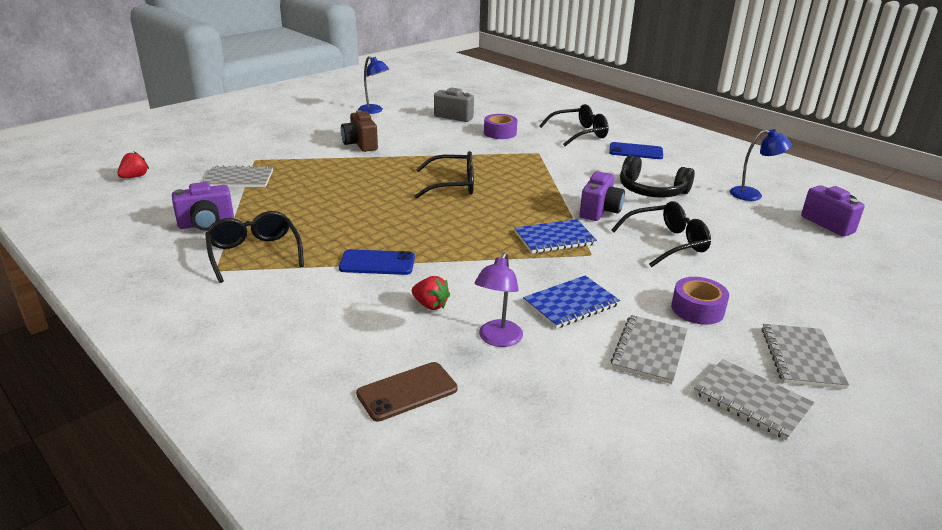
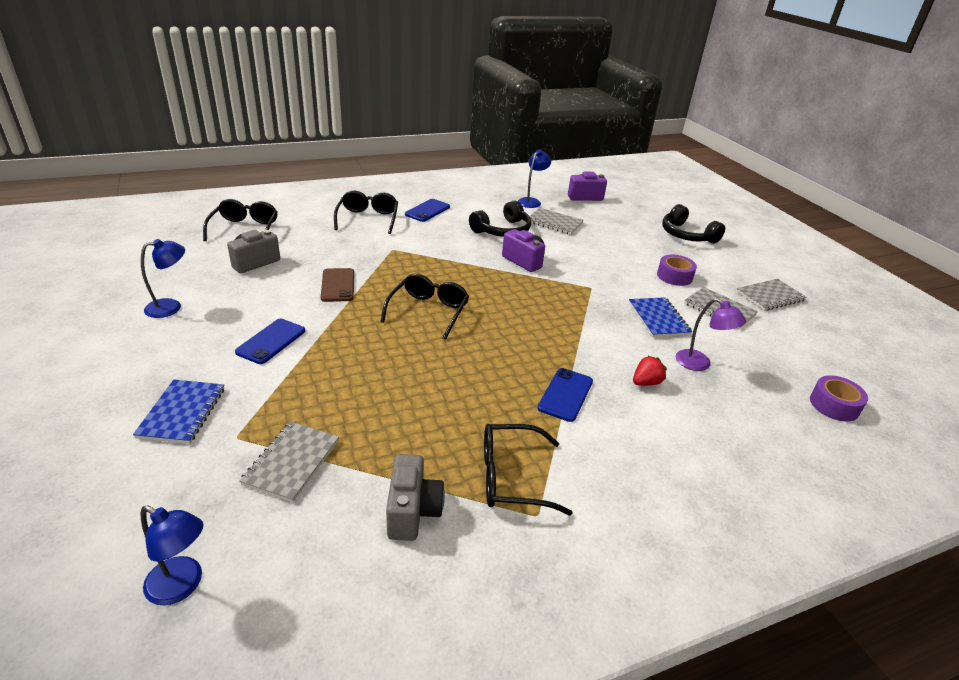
camera: 70 degrees left, 5 degrees up
red strawberry [117,151,149,178] -> blue lamp [141,505,204,605]
purple camera [172,182,234,231] -> grey camera [386,454,445,541]
brown camera [341,110,378,152] -> blue phone [235,319,305,364]
brown phone [356,362,458,421] -> brown phone moved to [321,268,354,302]
purple tape [484,114,517,139] -> purple tape moved to [810,375,868,422]
blue notebook [515,219,597,254] -> blue notebook moved to [133,380,224,444]
black glasses [611,201,711,267] -> black glasses moved to [203,199,278,241]
grey notebook [762,324,849,389] -> grey notebook moved to [530,208,584,235]
none -> black headphones [662,204,725,244]

